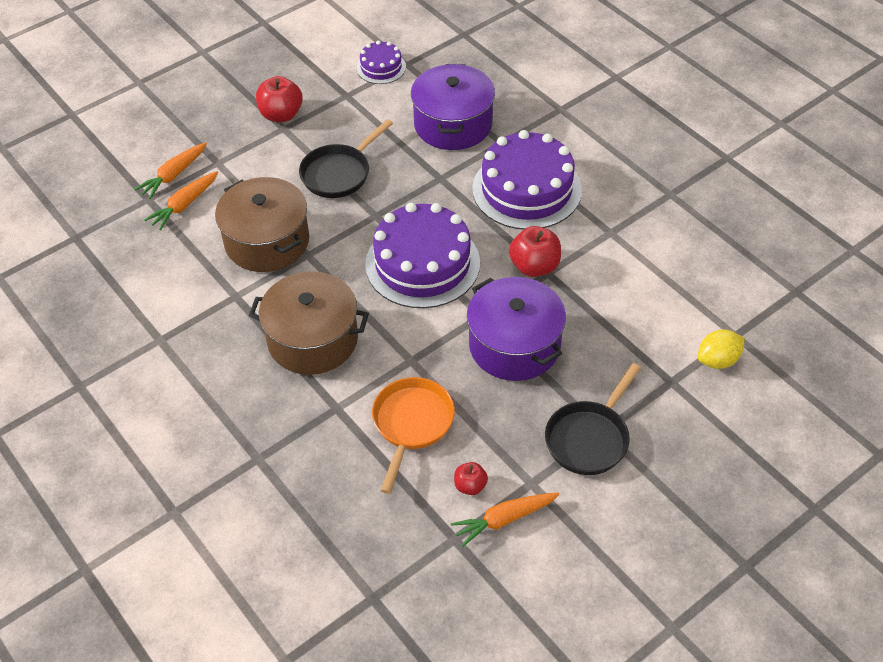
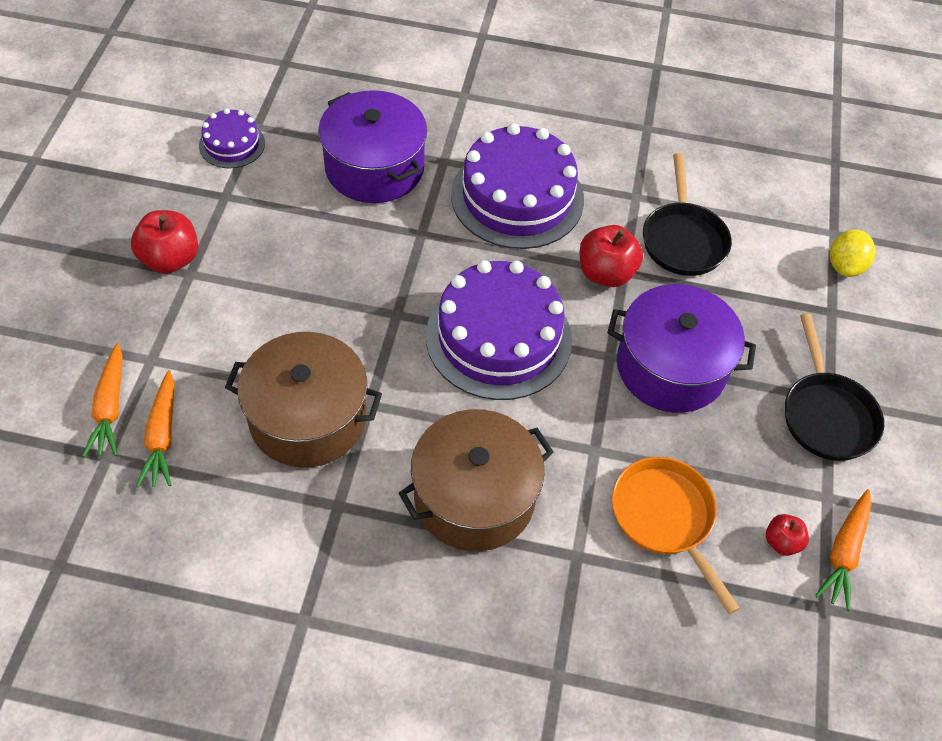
camera: 45 degrees left, 5 degrees up
black pan [299,119,393,198] -> black pan moved to [643,153,732,276]

